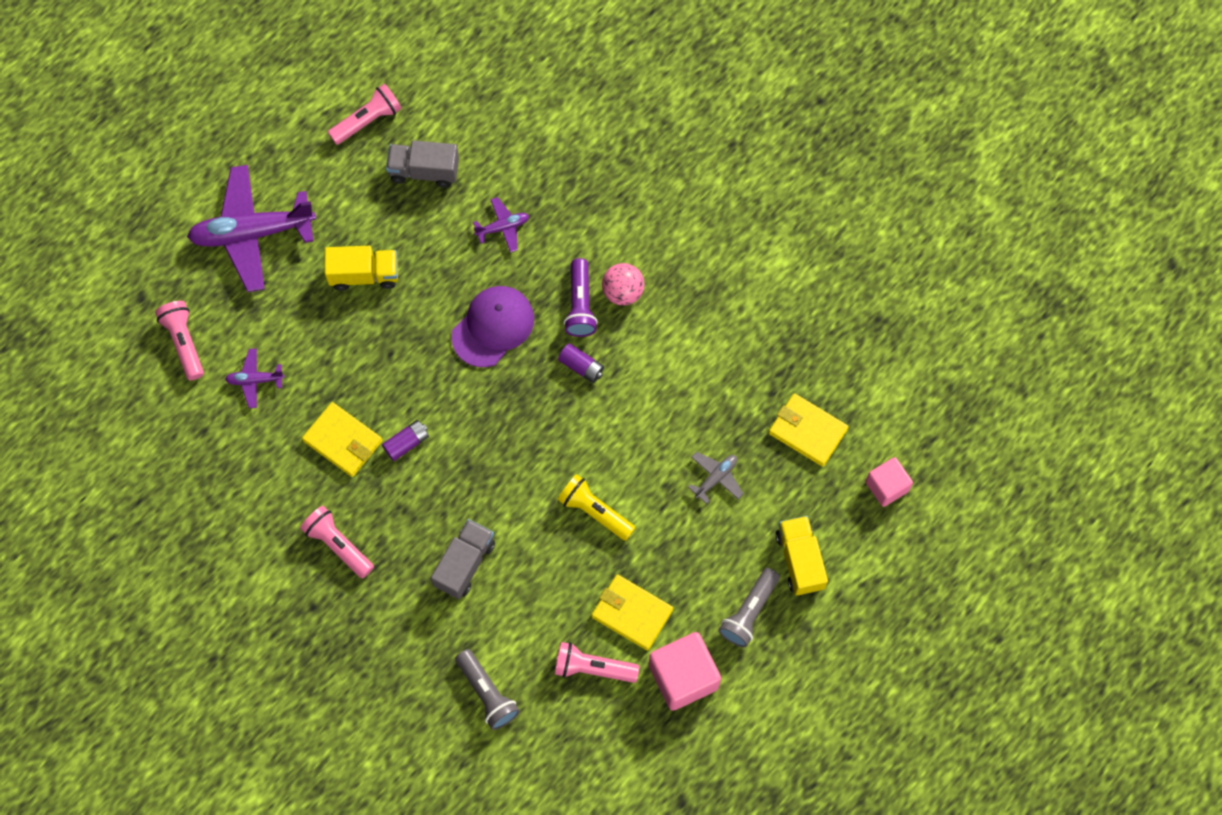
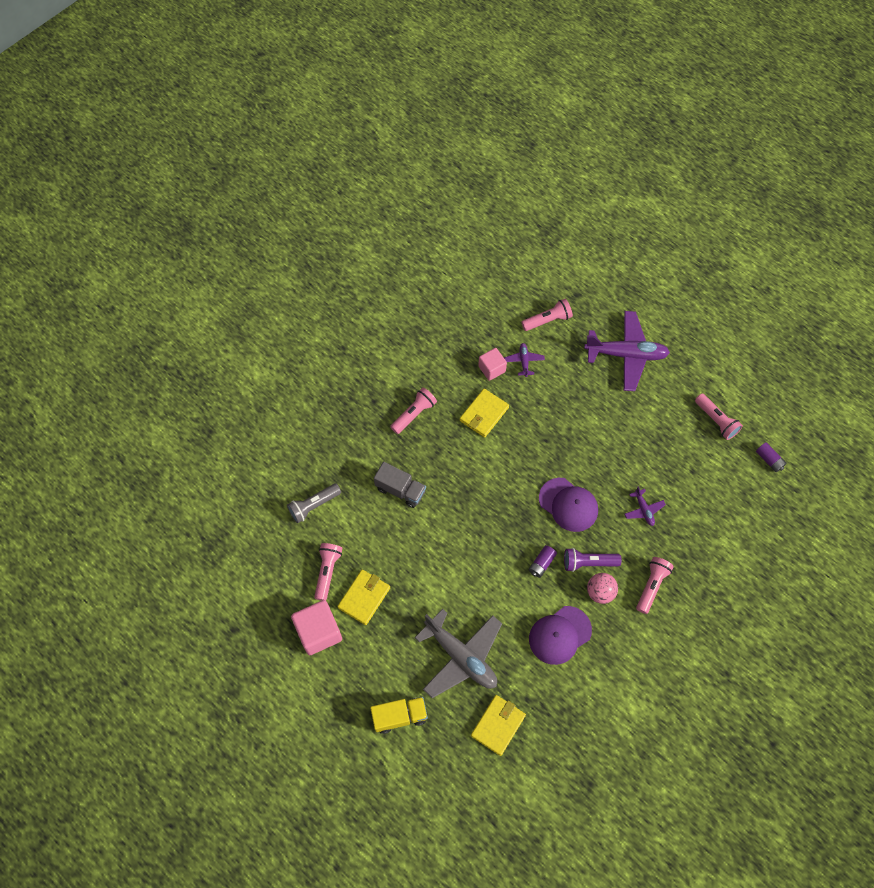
camera: 90 degrees right, 5 degrees down
purple plane [187,165,316,292] -> purple plane turned 105 degrees clockwise [584,311,670,391]
yellow truck [324,246,398,291] -> none
purple battery [382,420,429,461] -> purple battery moved to [756,442,787,472]
grey truck [386,140,459,188] -> none
yellow flashlight [557,474,635,541] -> none
grey plane [688,452,743,504] -> grey plane [415,609,502,698], size x2.23
grey flashlight [718,568,780,648] -> none
pink cube [866,457,913,507] -> pink cube moved to [478,348,507,381]
none -> purple cap [529,606,592,665]
none -> pink flashlight [636,557,674,614]

